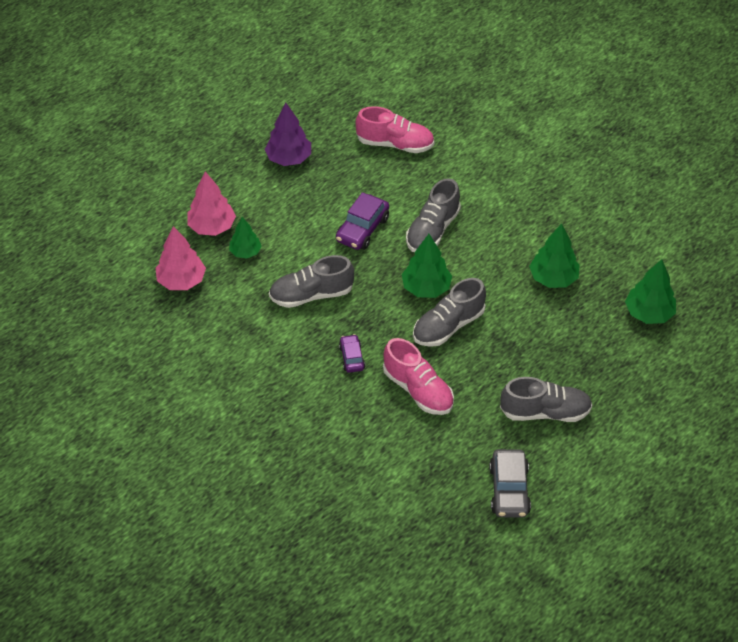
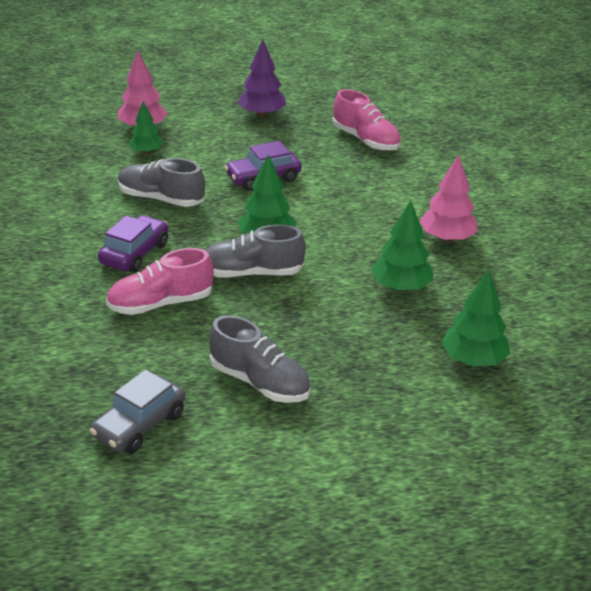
camera: 35 degrees right, 15 degrees down
pink tree [156,226,206,290] -> pink tree moved to [420,155,478,242]
purple car [339,334,365,373] -> purple car [98,215,168,273], size x1.66
pink shoe [383,338,454,415] -> pink shoe turned 75 degrees clockwise [106,248,214,315]
grey shoe [406,178,461,252] -> none

